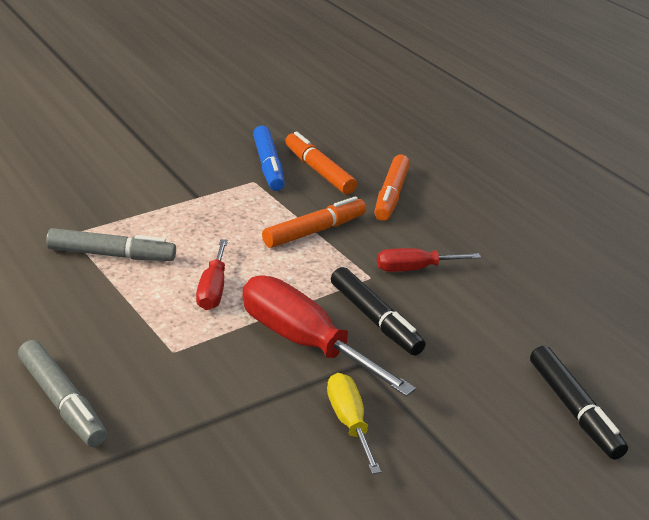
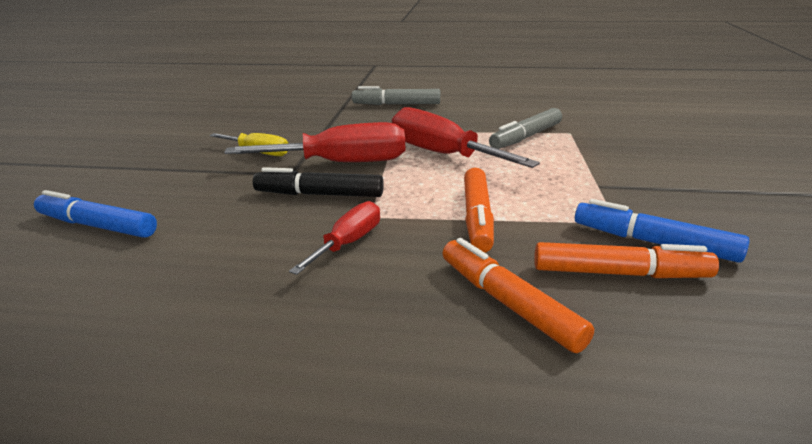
camera: 135 degrees right, 5 degrees down
red screwdriver [196,239,228,310] -> red screwdriver [392,107,540,168], size x1.77
black marker [530,346,628,460] -> blue marker [34,190,157,238]

